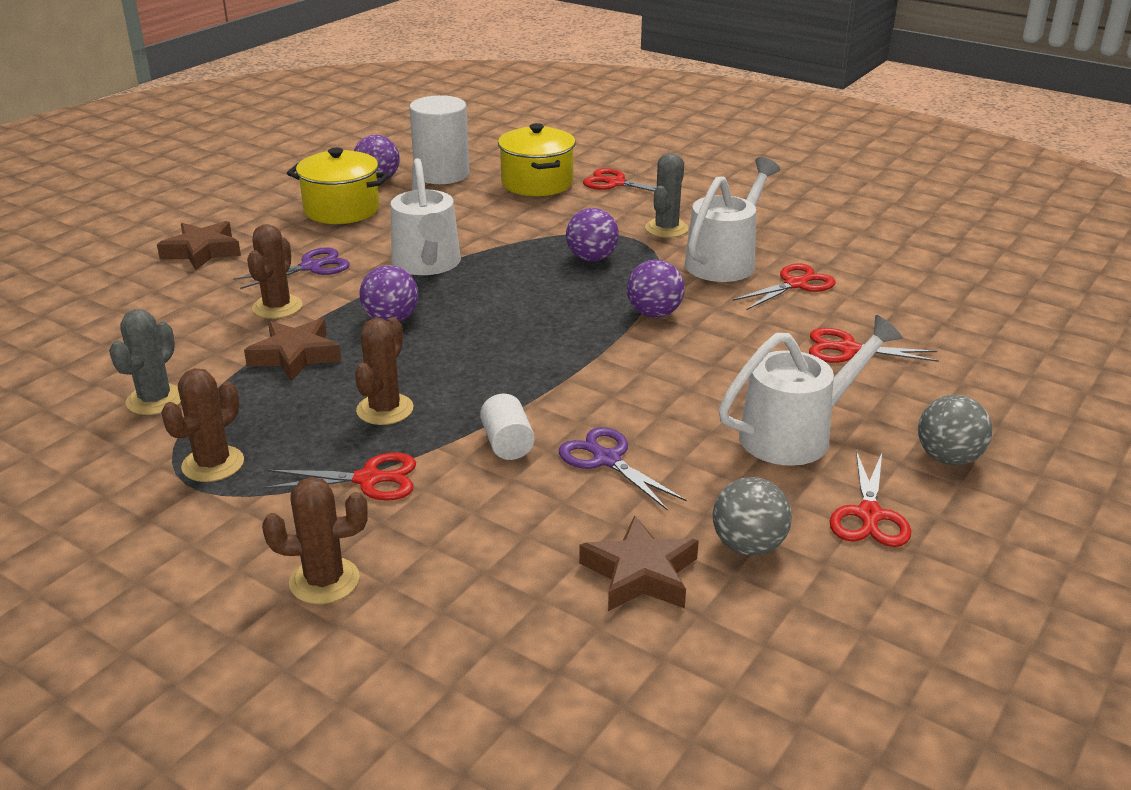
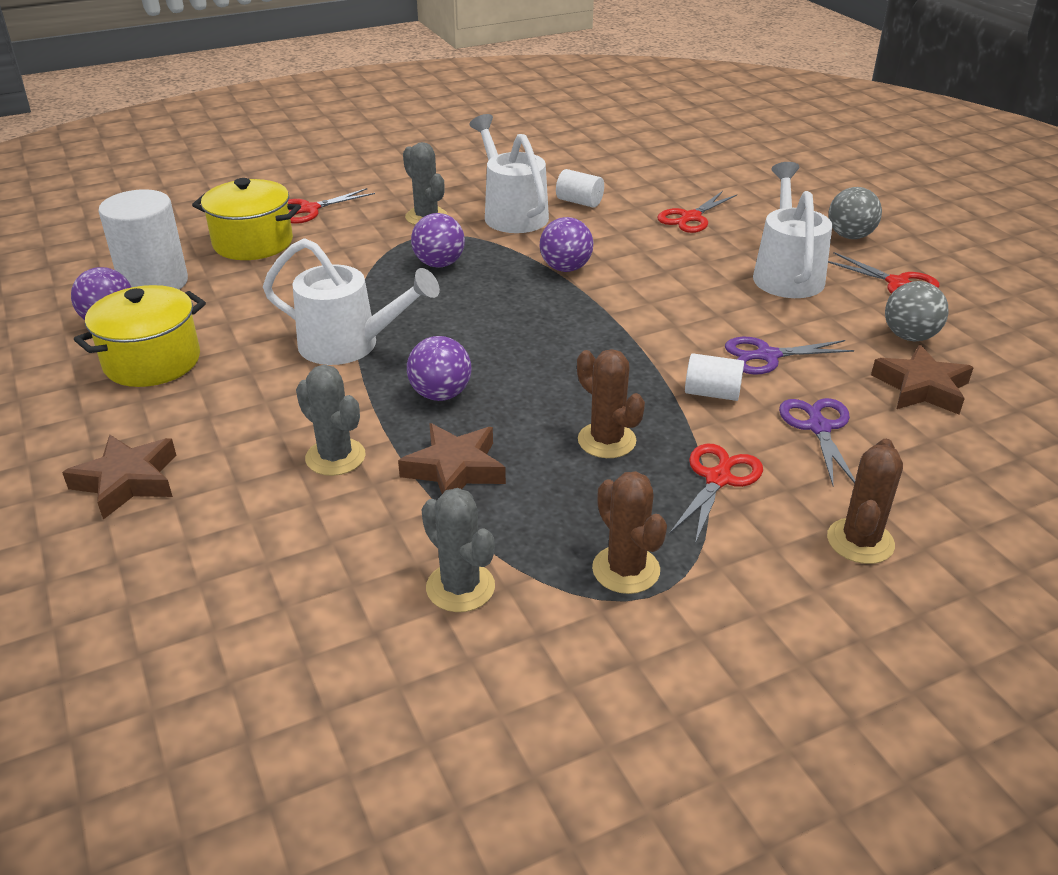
camera: 60 degrees left, 5 degrees up
purple scissors [233,247,350,289] -> purple scissors moved to [779,398,855,485]
brown cactus [247,224,302,319] -> grey cactus [296,365,366,476]
red scissors [732,263,835,310] -> white cylinder [556,169,604,208]

